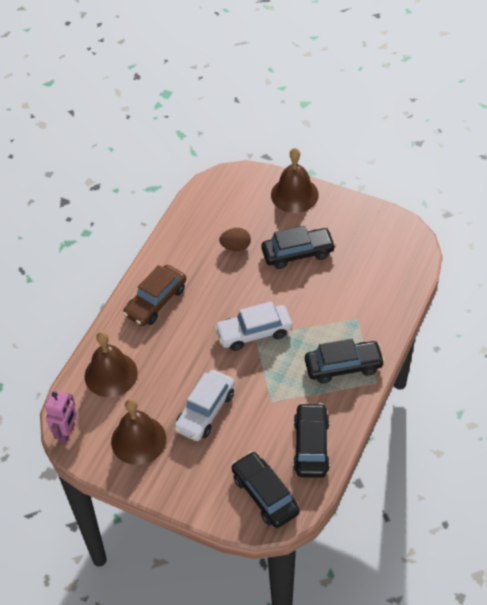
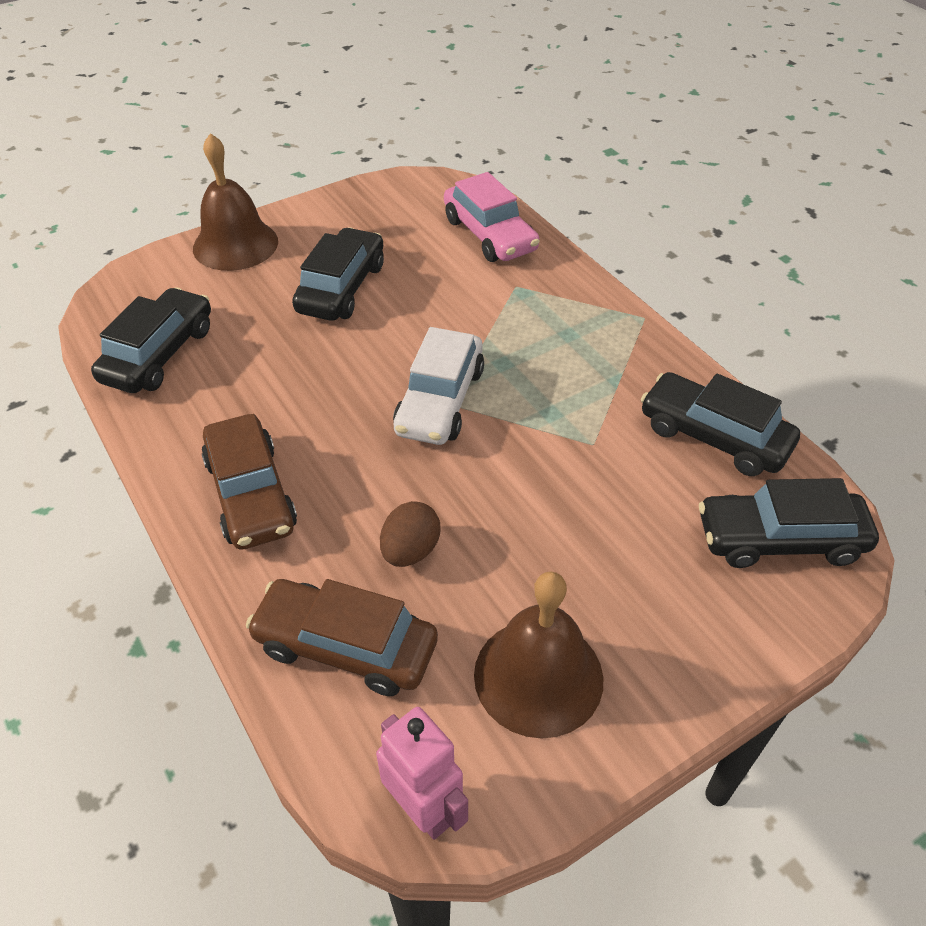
camera: 60 degrees left, 5 degrees down
brown bell [85,331,138,397] -> brown car [246,579,438,696]
white car [174,370,235,441] -> none
brown egg [219,228,251,251] -> brown egg moved to [380,501,440,567]
black car [305,339,385,384] -> black car moved to [91,287,211,393]
none -> pink car [444,172,539,262]

